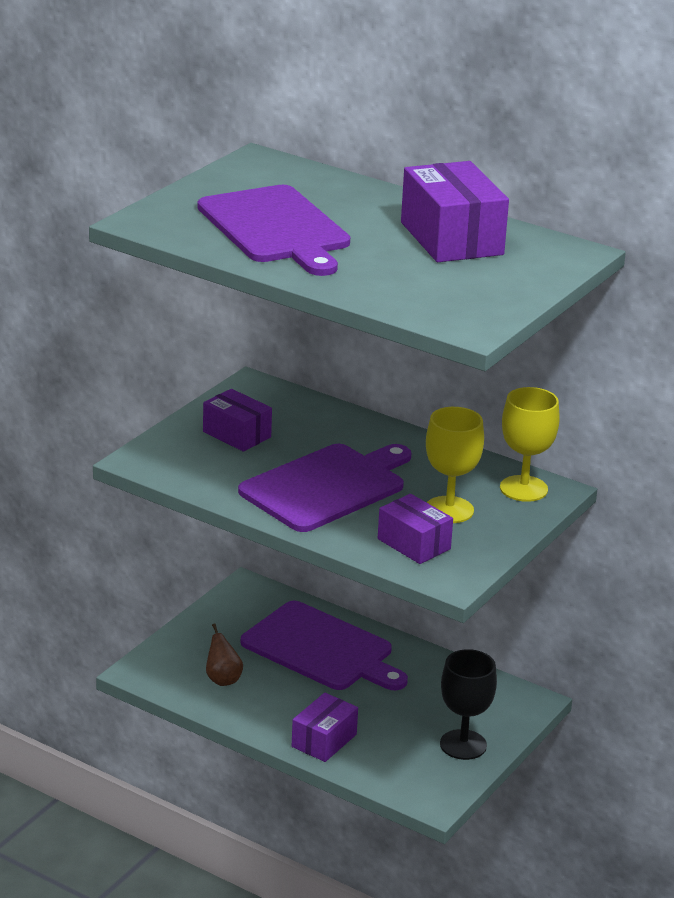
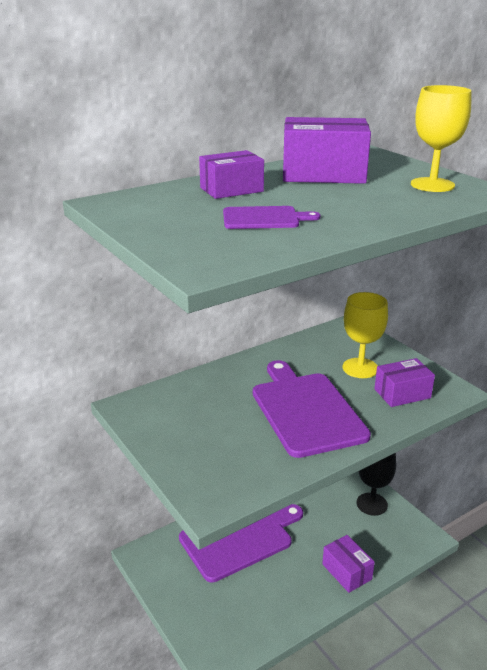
camera: 65 degrees left, 0 degrees up
purple cutting board [198,185,350,276] -> purple cutting board [223,206,320,229], size x0.50
purple box [203,389,272,452] -> purple box moved to [199,150,264,199]
brown pear [206,623,243,686] -> none
yellow goblet [500,387,560,502] -> yellow goblet moved to [411,85,472,192]

